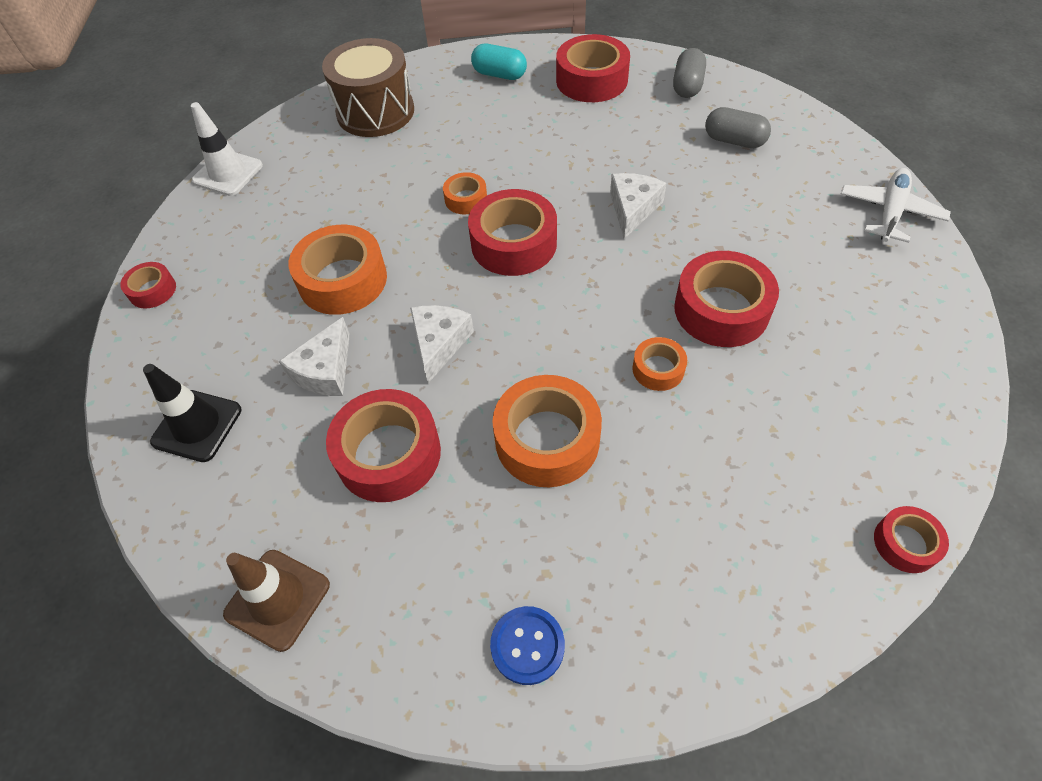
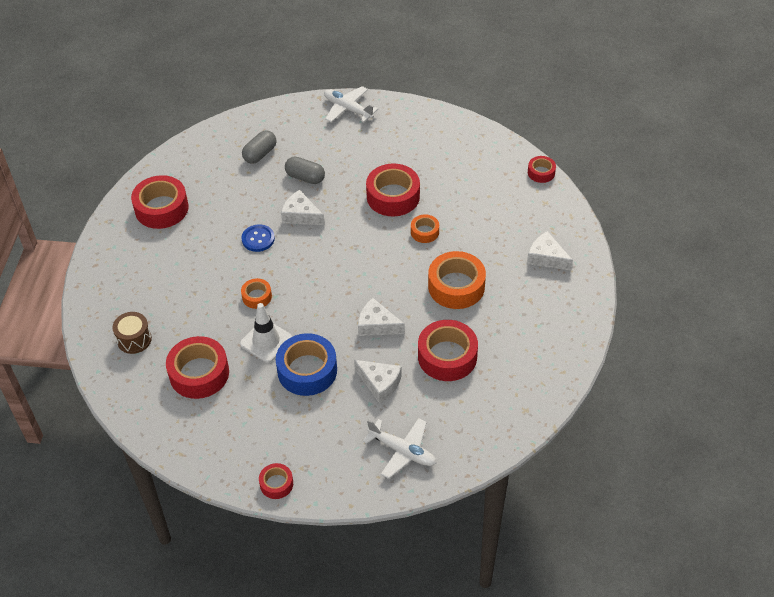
camera: 80 degrees left, 5 degrees down
black traffic cone [143,364,242,462] -> white plane [363,418,436,479]
white traffic cone [191,102,263,196] -> white traffic cone moved to [240,303,292,363]
brown traffic cone [223,550,330,652] -> none
orange tape [288,225,387,315] -> blue tape [276,333,337,396]
brown drum [322,38,414,137] -> brown drum [112,312,152,354], size x0.55
red tape [468,189,557,276] -> red tape moved to [166,336,229,399]
turquoise capsule [471,44,527,80] -> none
blue button [490,606,565,685] -> blue button moved to [241,224,275,252]
grey capsule [673,48,706,98] -> grey capsule moved to [285,157,325,184]
none -> white cheese [527,231,573,271]

